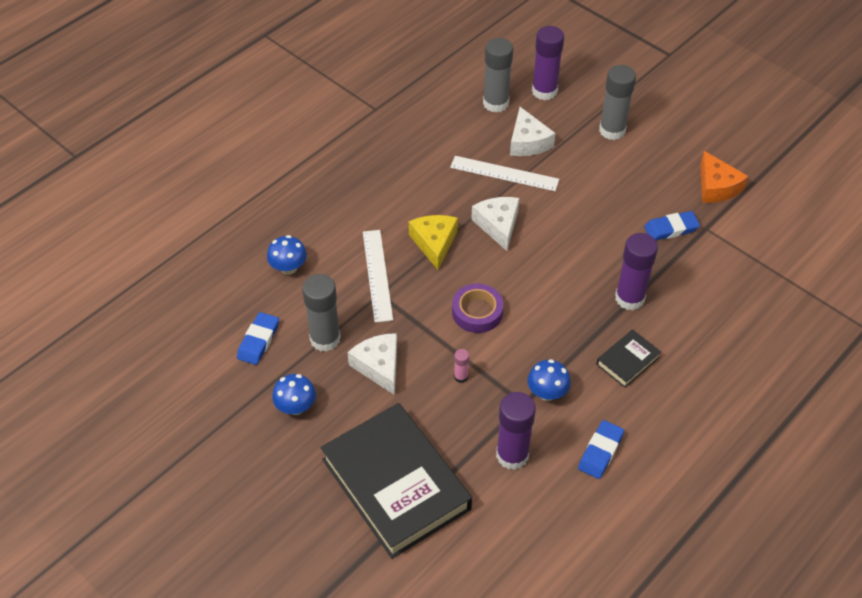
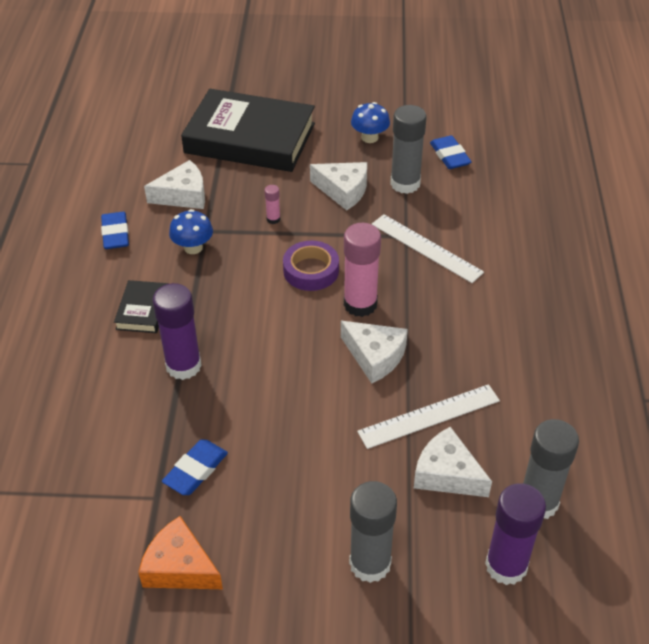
camera: 140 degrees right, 5 degrees down
blue mushroom [267,235,307,275] -> none
yellow cheese [409,215,458,270] -> none
purple glue stick [496,392,536,470] -> white cheese [144,160,205,209]
none -> pink glue stick [344,223,381,317]

